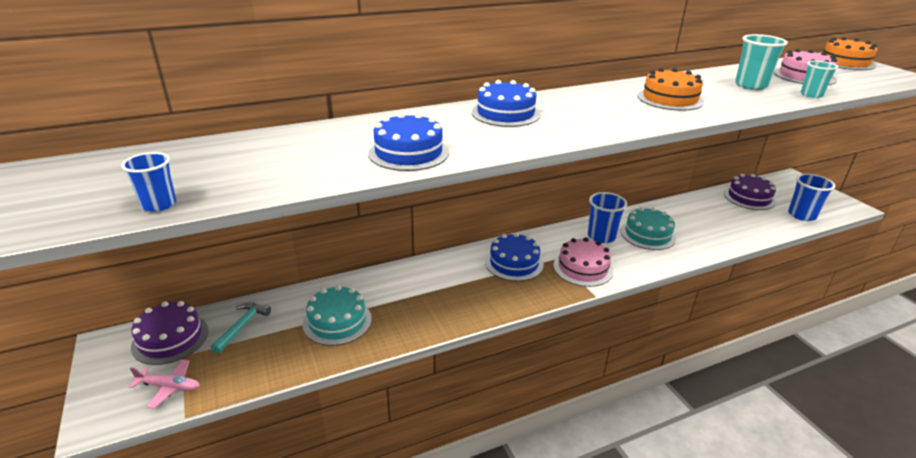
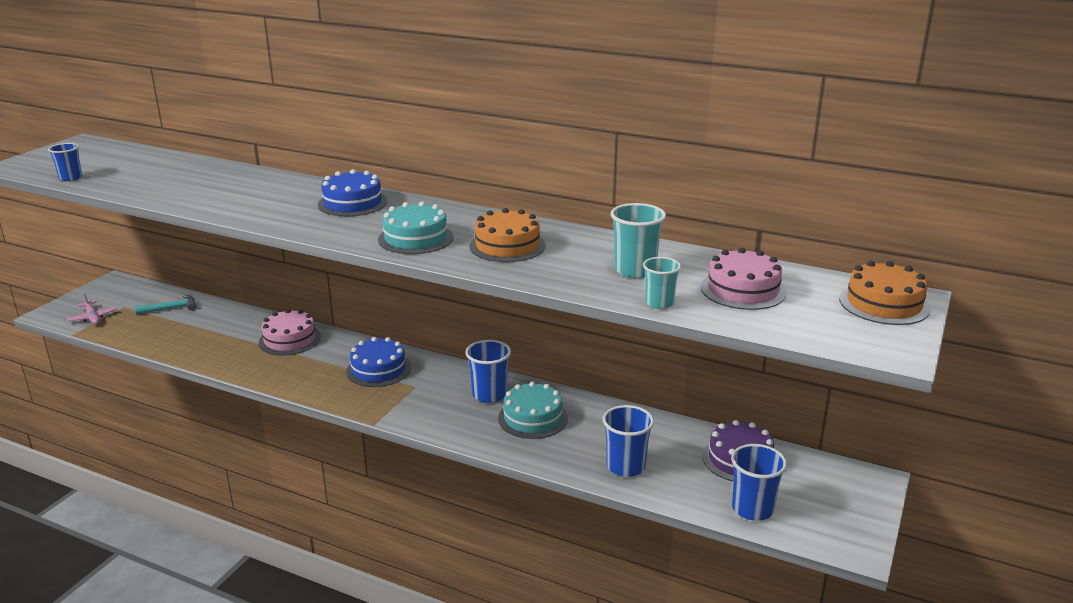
camera: 50 degrees right, 5 degrees down
purple cake [131,301,208,365] -> none
turquoise cake [303,285,372,346] -> turquoise cake moved to [378,201,454,254]
blue cake [368,113,449,171] -> none
pink cake [553,238,613,287] -> pink cake moved to [259,309,321,355]
none -> blue cup [603,405,654,477]

